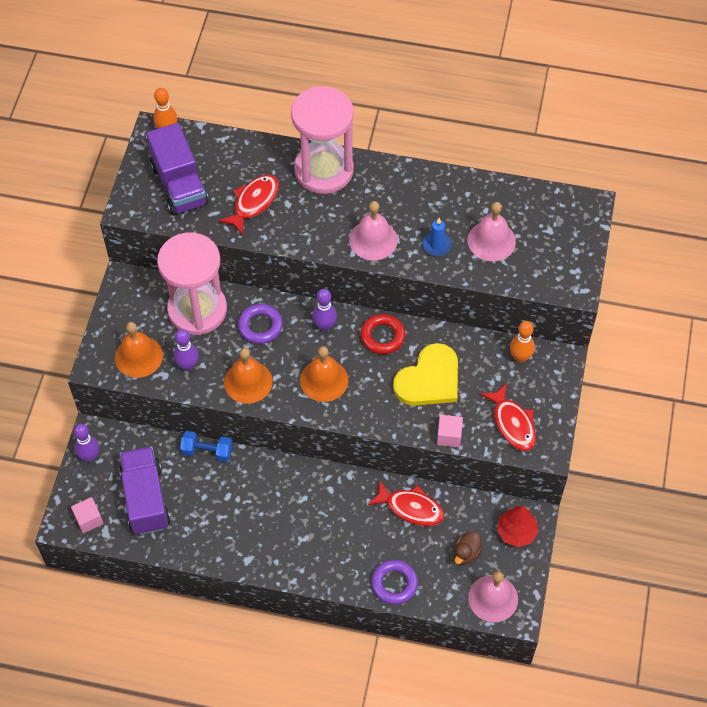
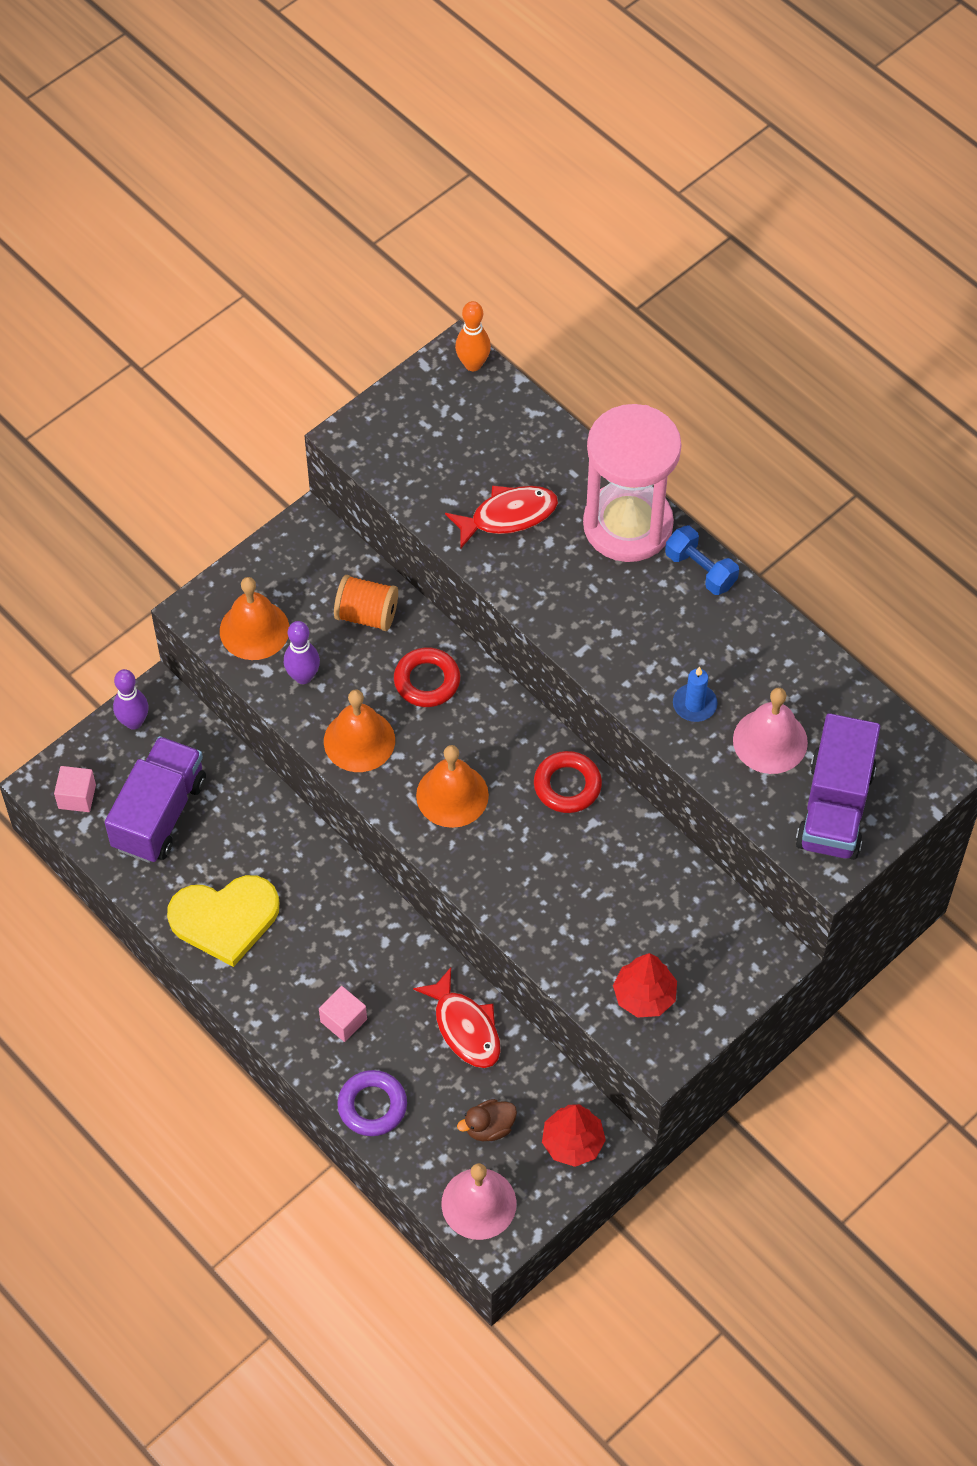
camera: 35 degrees right, 0 degrees up
purple truck [146,123,209,215] -> purple truck moved to [795,713,880,860]
pink hourglass [157,232,227,335] -> orange spool [334,575,398,631]
blue dumbbell [180,431,232,462] -> blue dumbbell moved to [665,526,739,595]
purple ring [238,304,283,344] -> red ring [394,647,460,707]
purple bowling pin [312,289,337,331] -> none
pink bell [349,201,398,260] -> none
yellow heart [393,343,458,406] -> yellow heart moved to [167,875,279,967]
pink cube [437,415,463,447] -> pink cube moved to [319,986,367,1042]
red fish [480,383,536,451] -> red tree [613,953,677,1018]
orange bowling pin [510,321,535,363] -> none

